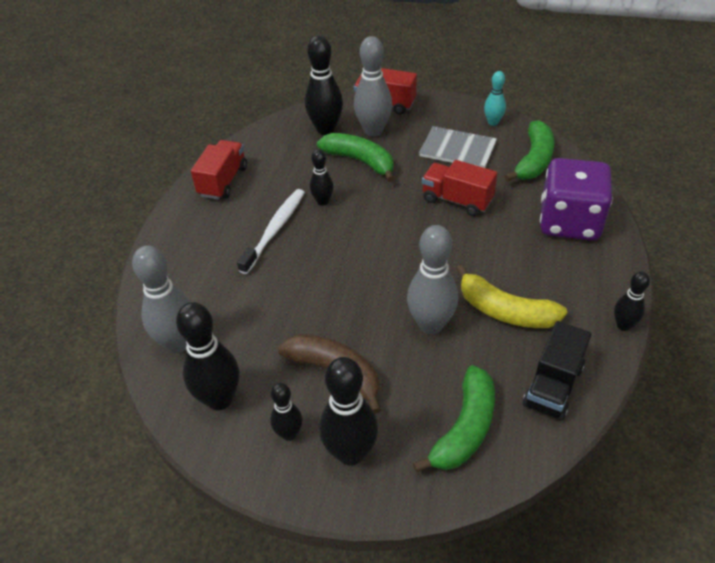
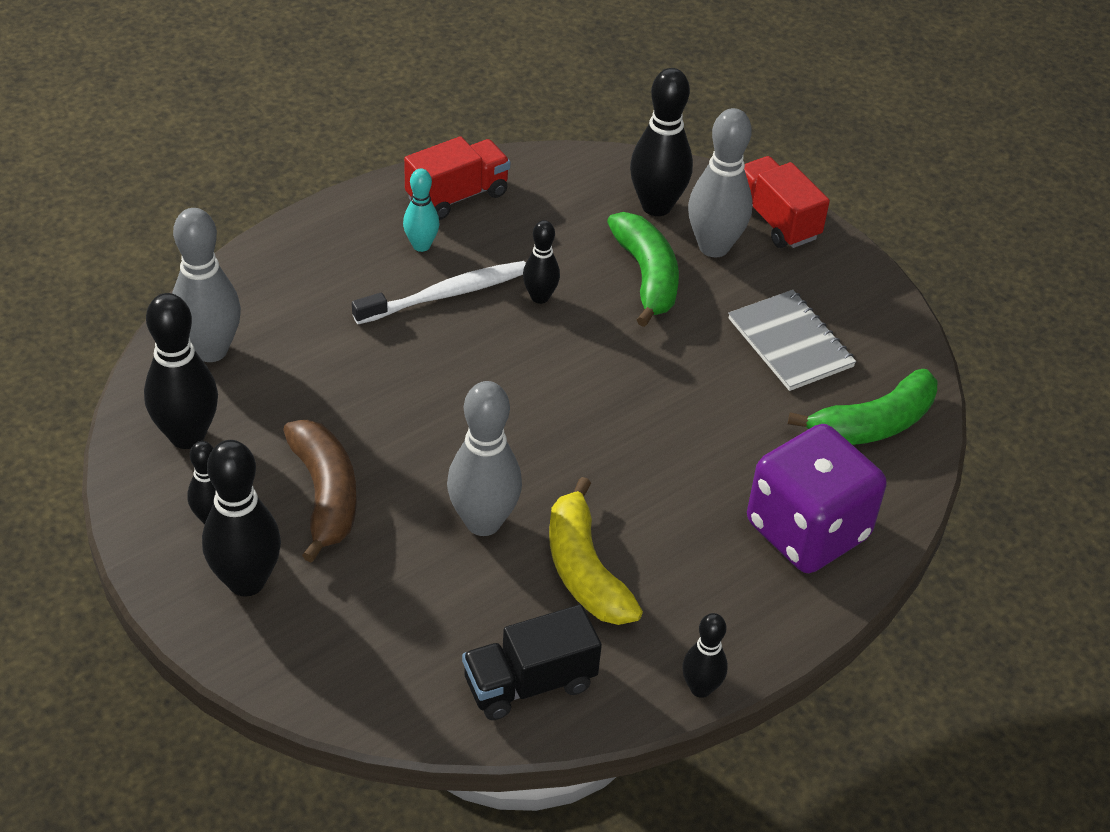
camera: 35 degrees right, 0 degrees up
green banana [413,365,495,472] -> none
red truck [422,160,497,216] -> none
turquoise bowling pin [484,71,506,126] -> turquoise bowling pin moved to [403,169,440,252]

